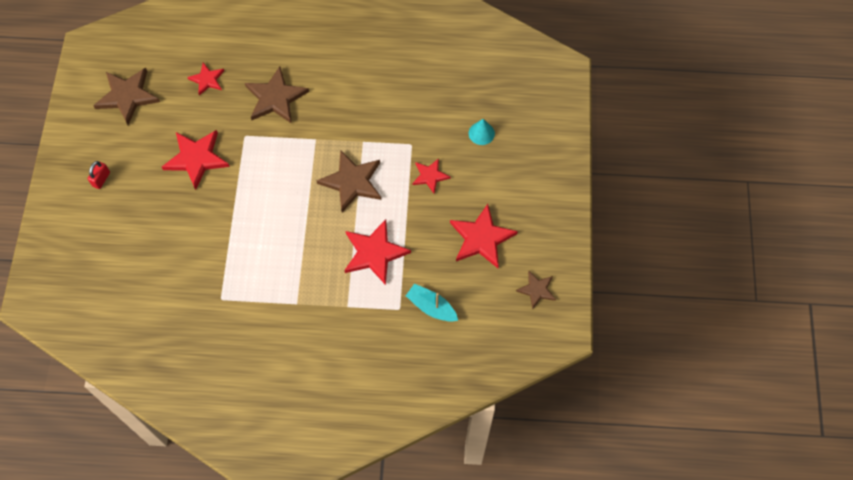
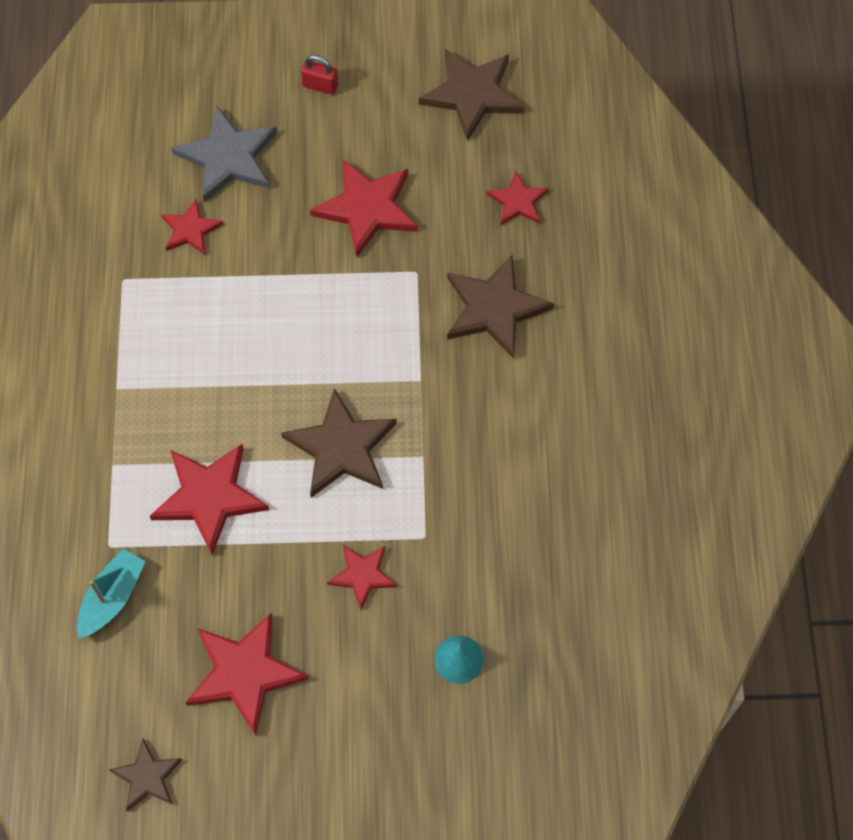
camera: 85 degrees right, 0 degrees up
none -> red star [161,199,224,255]
none -> grey star [171,106,277,202]

